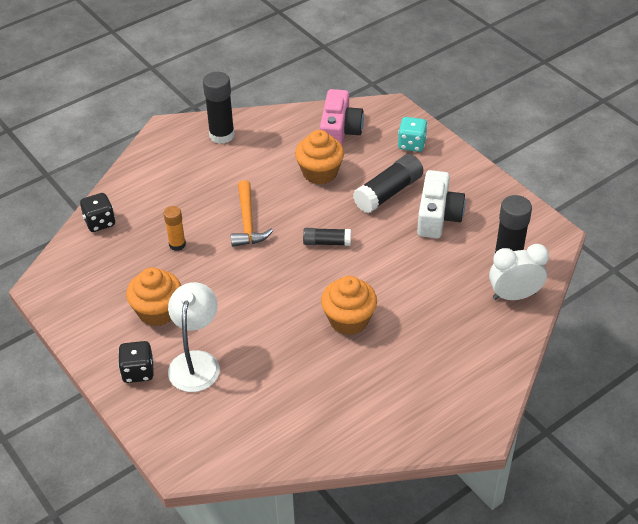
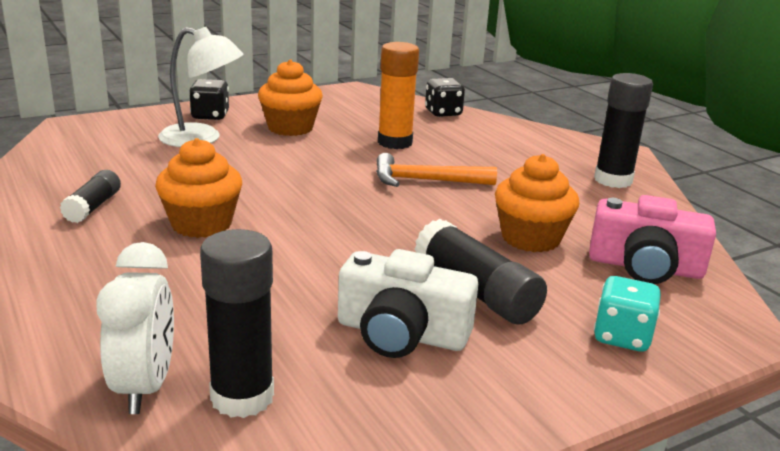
camera: 95 degrees right, 20 degrees down
orange glue stick [164,206,186,251] -> orange glue stick [378,42,419,149], size x1.67
black glue stick [303,228,351,246] -> black glue stick moved to [60,170,121,223]

